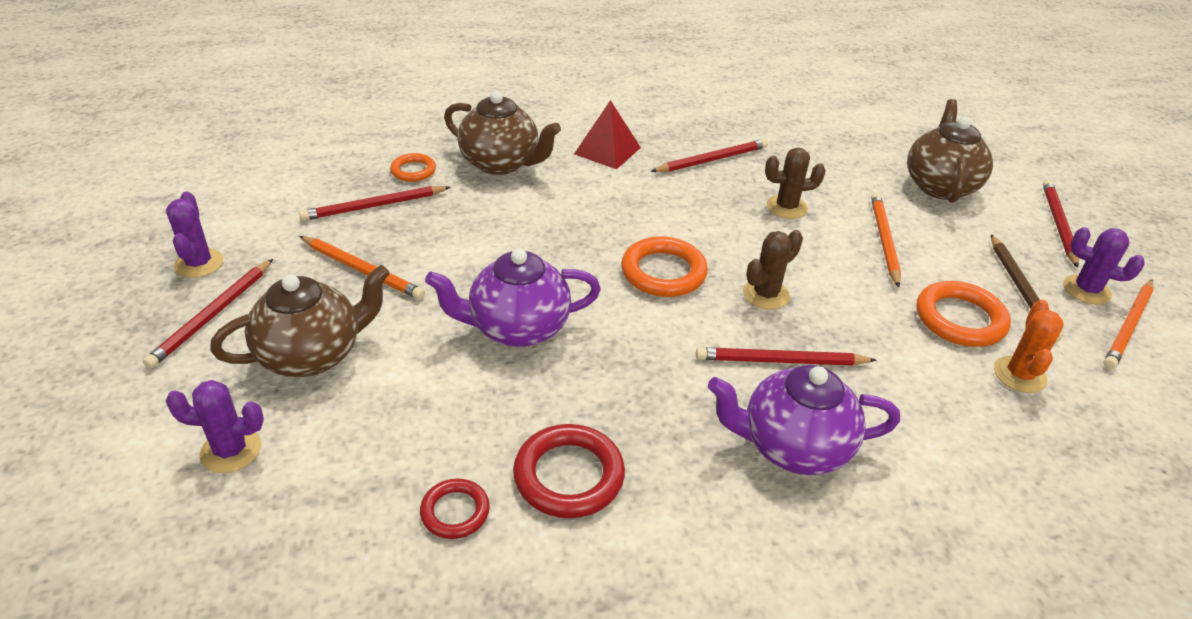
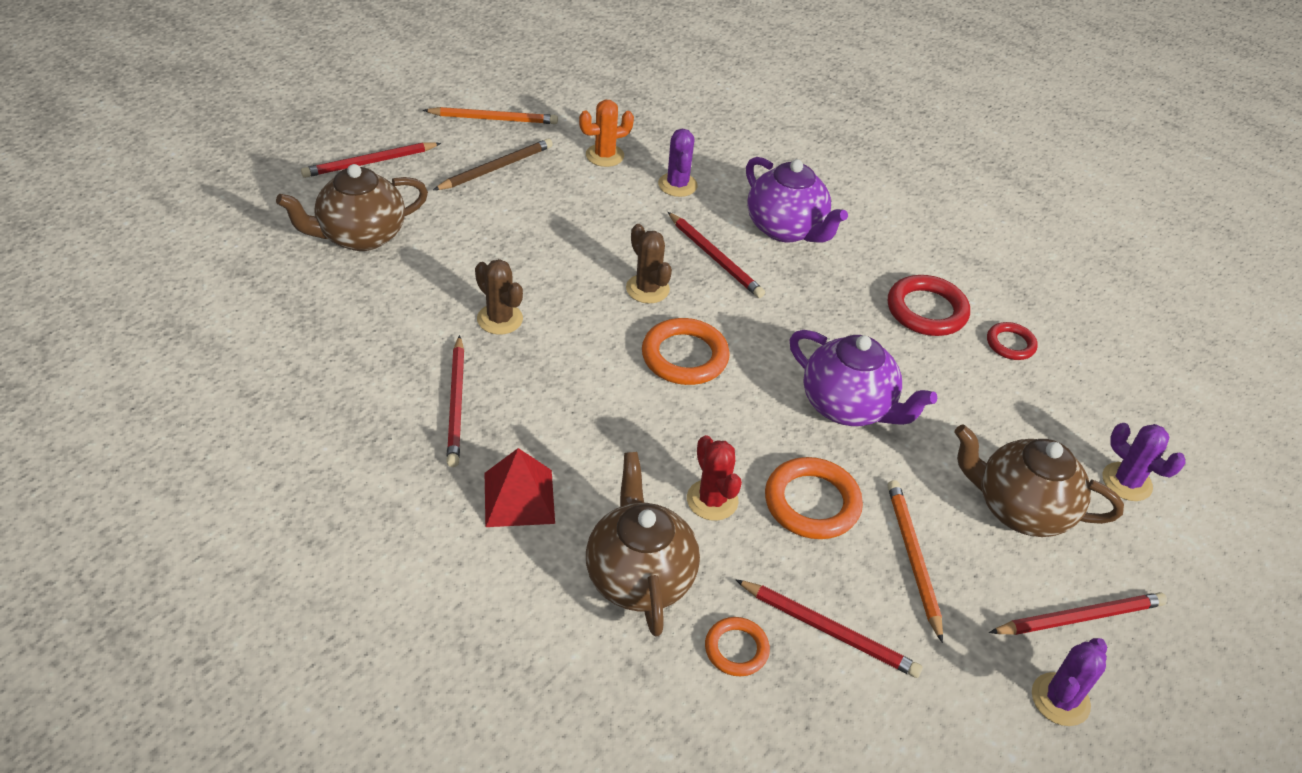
camera: 130 degrees left, 5 degrees up
red pencil [650,139,768,172] -> red pencil turned 120 degrees counterclockwise [446,335,464,467]
brown cactus [743,230,803,309] -> brown cactus turned 45 degrees clockwise [626,224,672,303]
orange pencil [871,193,901,288] -> none
orange ring [917,281,1011,347] -> orange ring moved to [765,457,863,539]
purple cactus [1063,227,1145,304] -> purple cactus moved to [658,129,698,197]
none -> red cactus [687,435,742,521]

